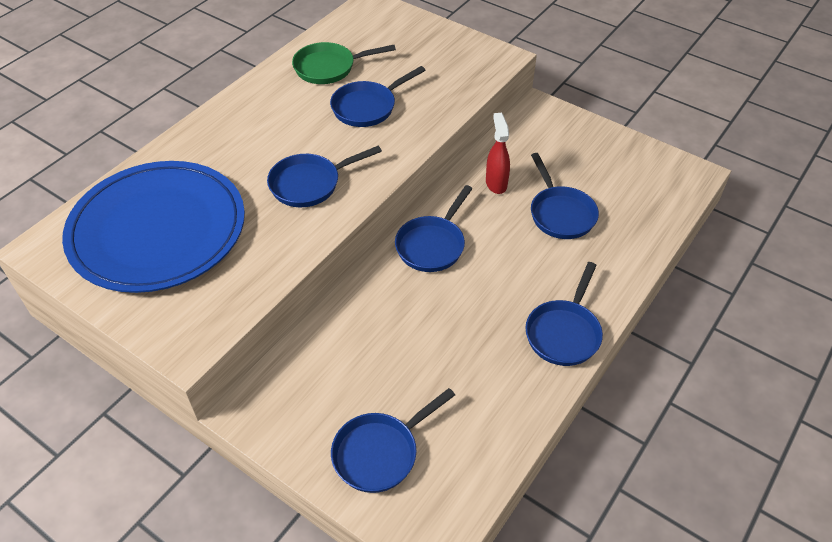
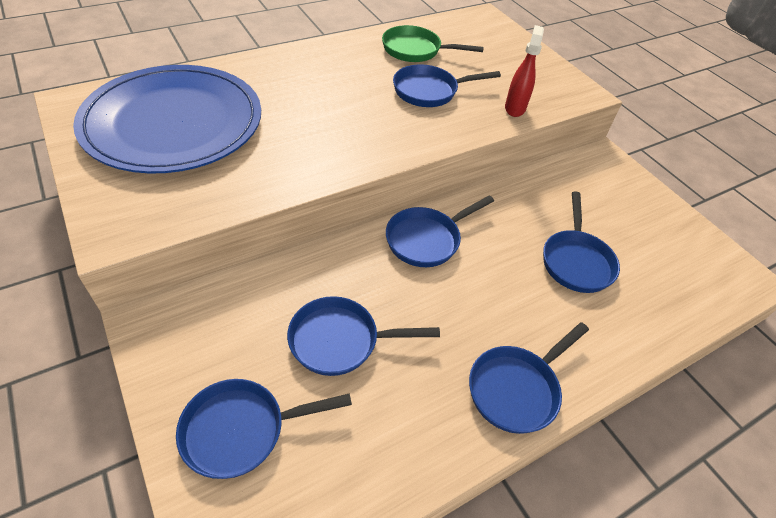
camera: 20 degrees right, 0 degrees up
blue pan [267,146,382,207] -> blue pan moved to [287,296,440,376]
red spray bottle [486,112,510,194] -> red spray bottle moved to [505,25,544,117]

